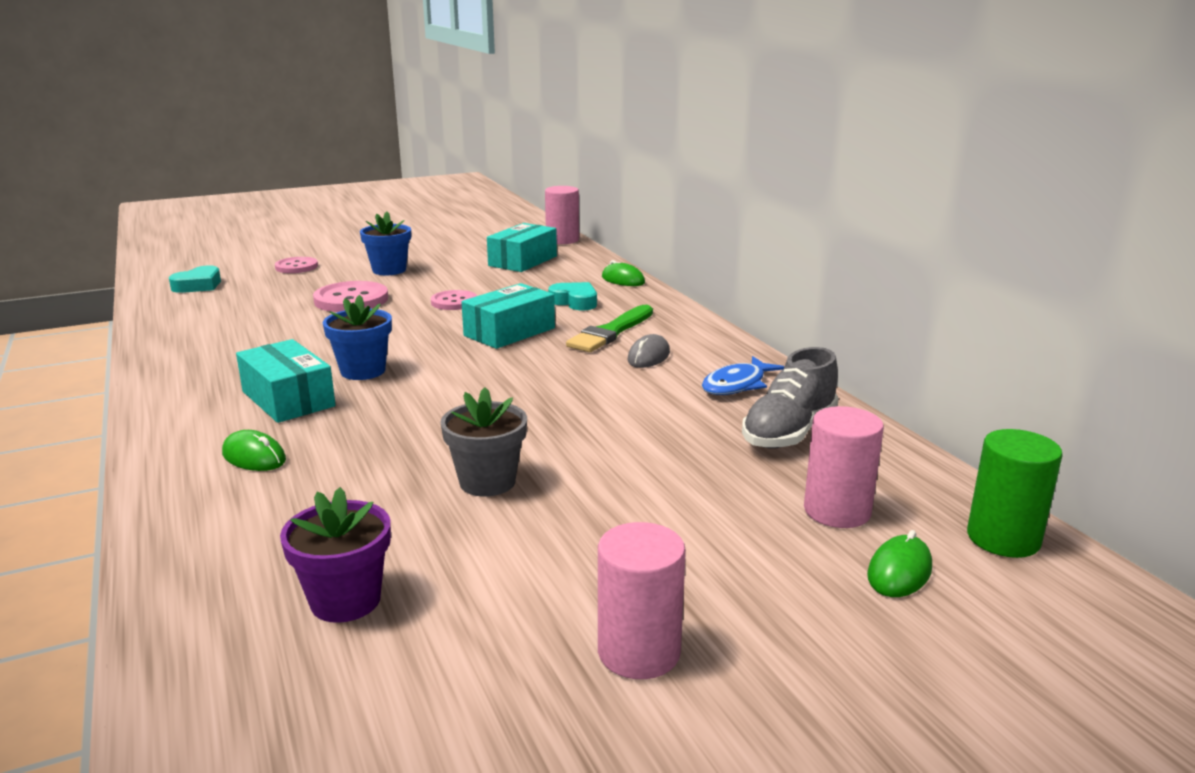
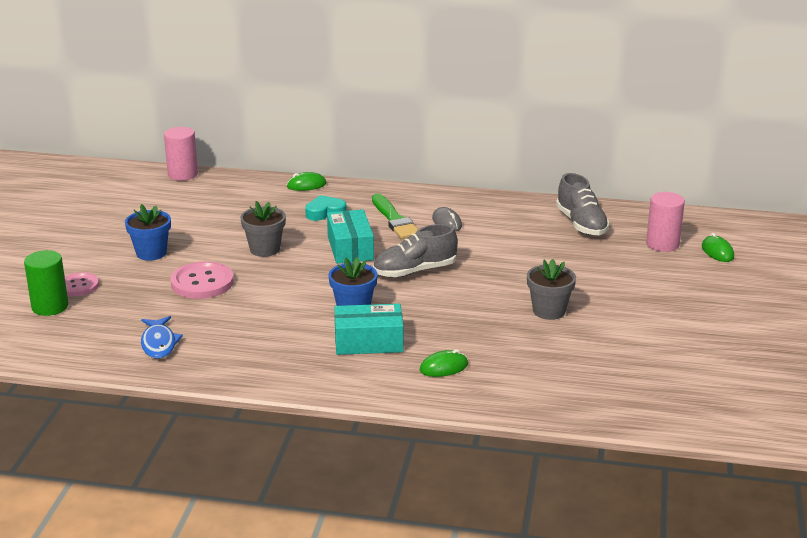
camera: 55 degrees left, 5 degrees up
turquoise heart [169,265,221,293] -> none
purple flower pot [280,487,391,623] -> none
pink button [431,290,477,310] -> grey flower pot [240,201,286,257]
turquoise box [487,223,557,272] -> none
pink cylinder [598,522,686,679] -> none
blue fish [702,356,784,395] -> blue fish moved to [141,316,183,359]
green cylinder [967,429,1063,558] -> green cylinder moved to [24,250,68,316]
none -> grey shoe [373,224,458,278]

